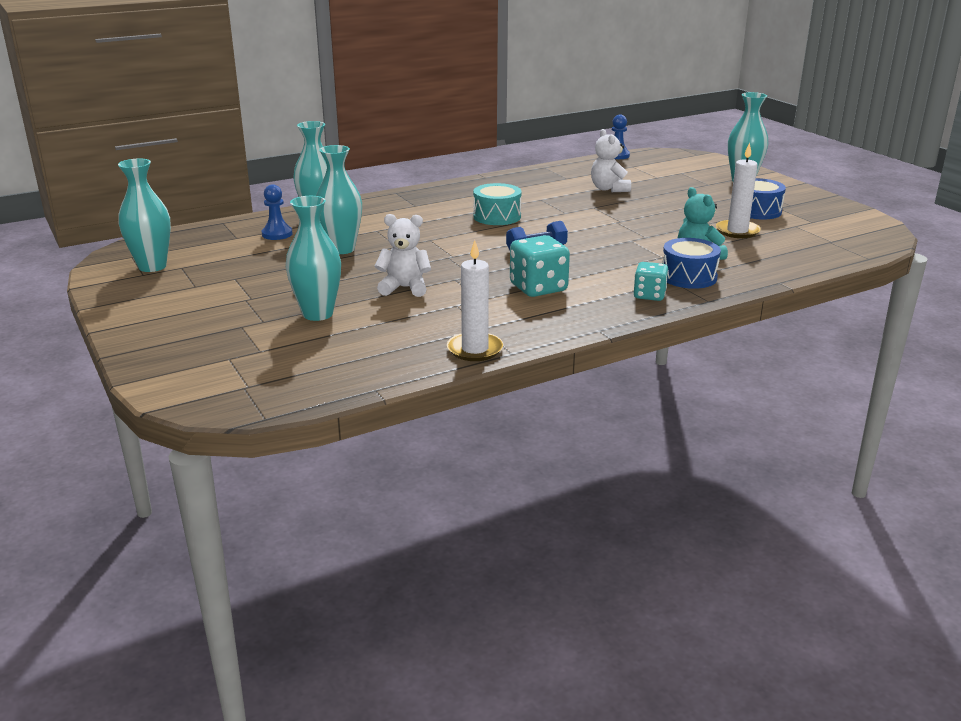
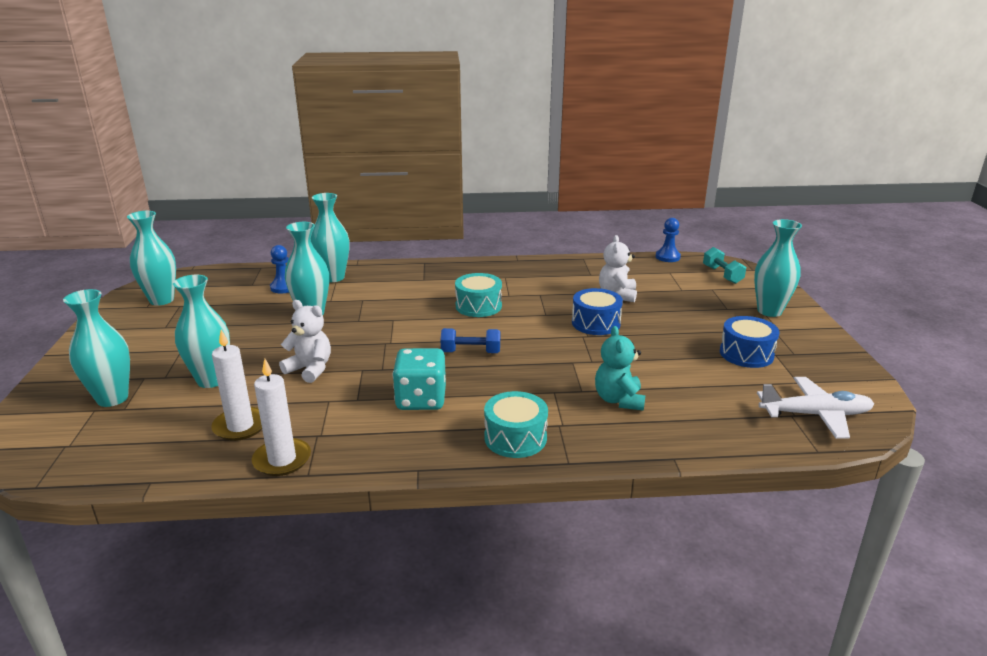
camera: 25 degrees right, 0 degrees up
turquoise dice [634,262,669,301] -> turquoise drum [484,391,548,458]
blue drum [662,238,721,289] -> blue drum moved to [572,288,623,335]
white candle [716,143,761,238] -> white candle moved to [211,329,262,441]
none -> turquoise vase [63,289,130,407]
none -> turquoise dumbbell [703,247,746,284]
none -> white plane [757,377,874,439]

